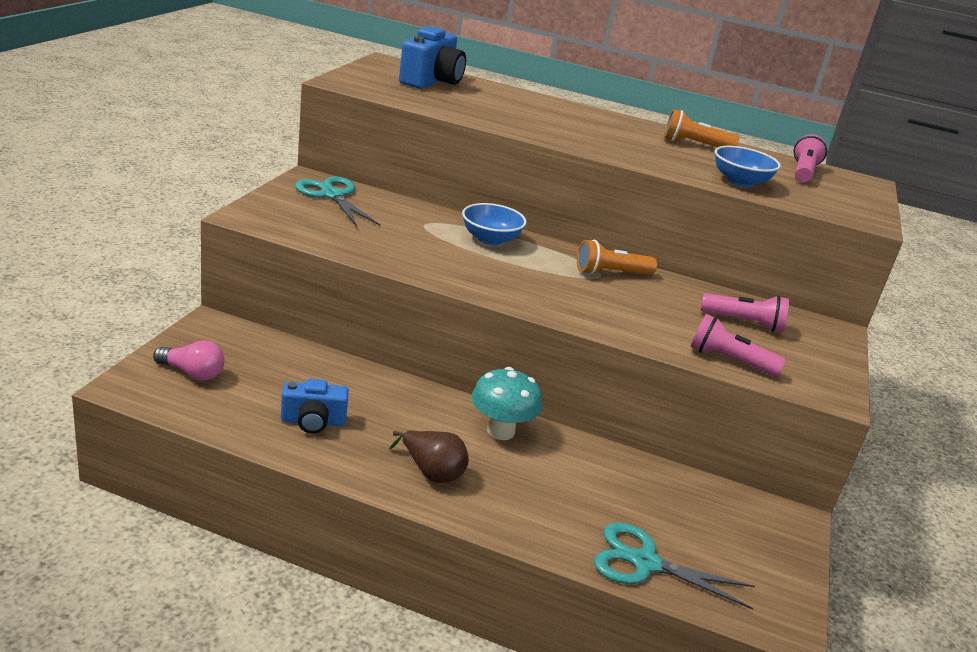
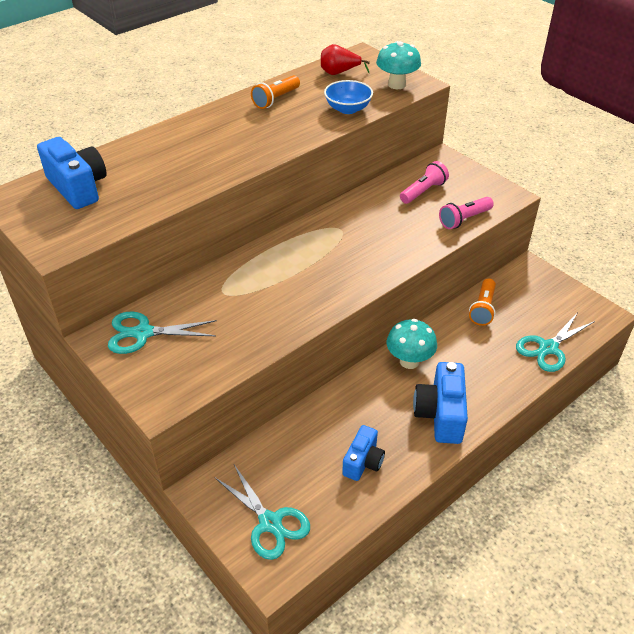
camera: 55 degrees left, 15 degrees up
pink light bulb [153,340,225,381] -> turquoise scissors [215,465,310,560]
brown pear [389,430,469,483] -> blue camera [413,362,468,444]
blue bowl [462,203,527,245] -> none
orange flashlight [577,240,657,275] -> orange flashlight moved to [469,278,496,326]
pink flashlight [794,134,827,183] -> red pear [321,44,370,75]
none -> turquoise mushroom [376,41,421,89]

